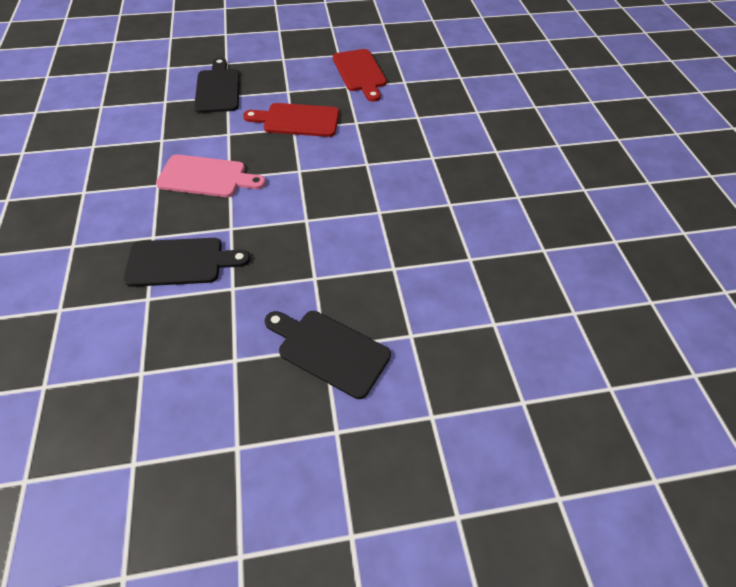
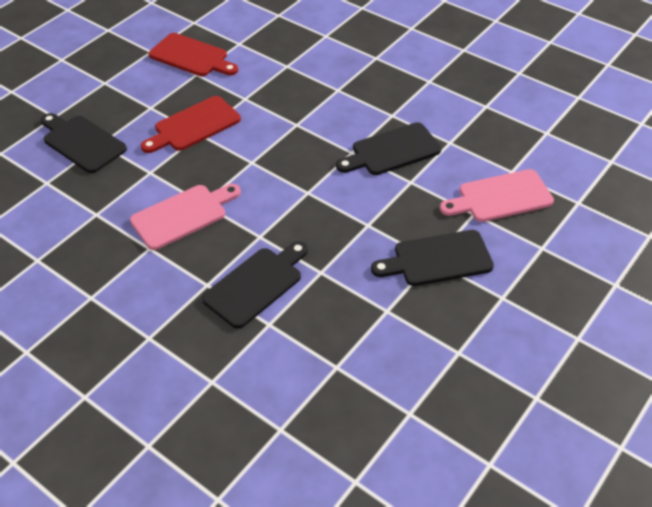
camera: 40 degrees left, 5 degrees down
none -> black cutting board [336,122,441,175]
none -> pink cutting board [440,169,554,222]

